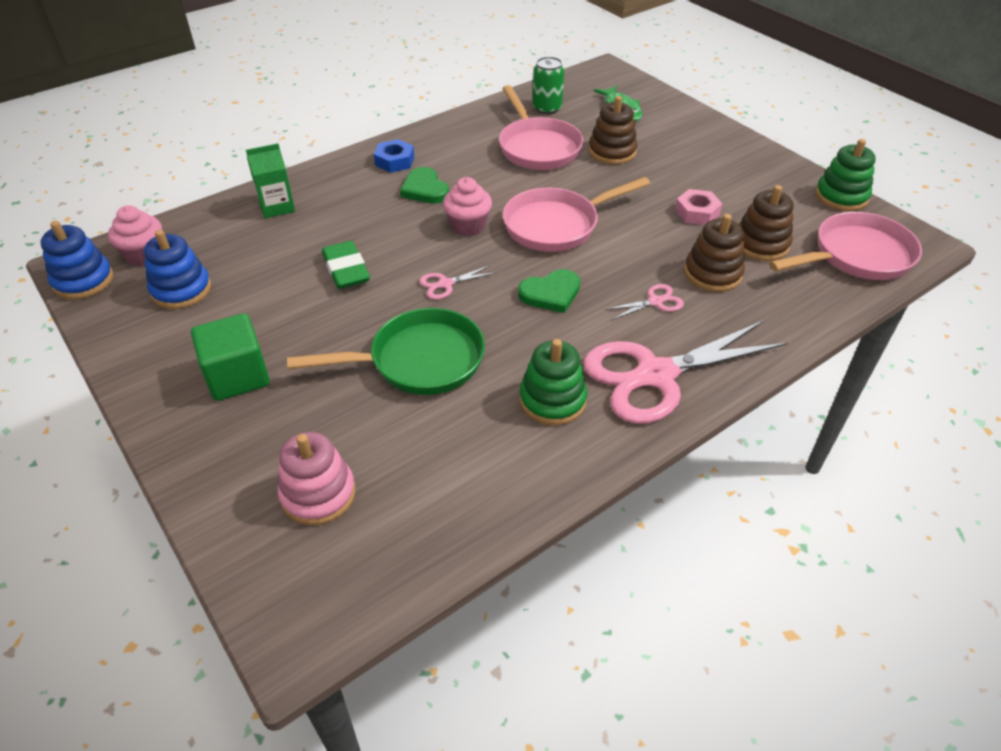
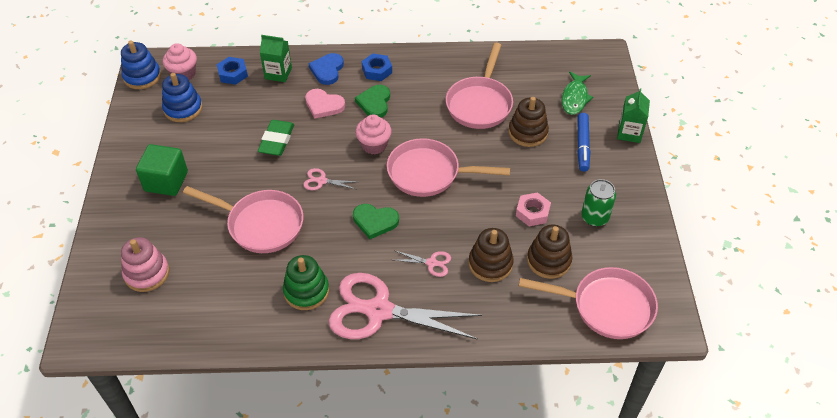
camera: 35 degrees right, 5 degrees up
green pan [287,308,485,395] -> pink pan [183,186,304,253]
green can [533,57,564,114] -> green can moved to [581,179,616,227]
green stacking toy [815,139,876,211] -> none
none -> blue nut [217,57,248,85]
none -> pink heart [305,89,345,119]
none -> blue heart [308,53,344,85]
none -> blue marker [577,113,590,172]
none -> green carton [617,88,650,143]

